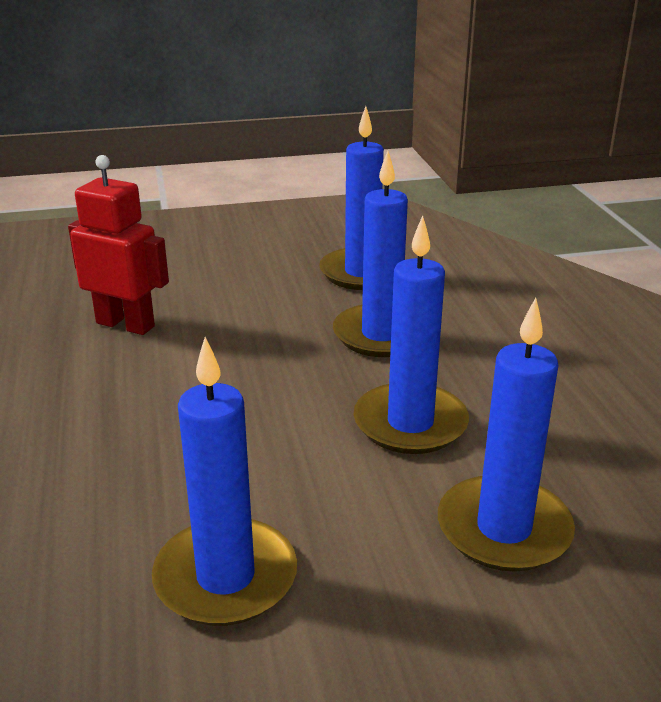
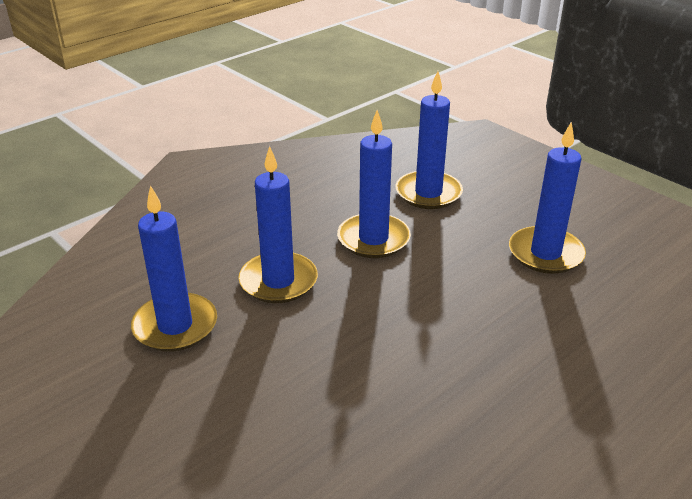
camera: 120 degrees left, 5 degrees up
red robot [68,155,169,335] -> none

